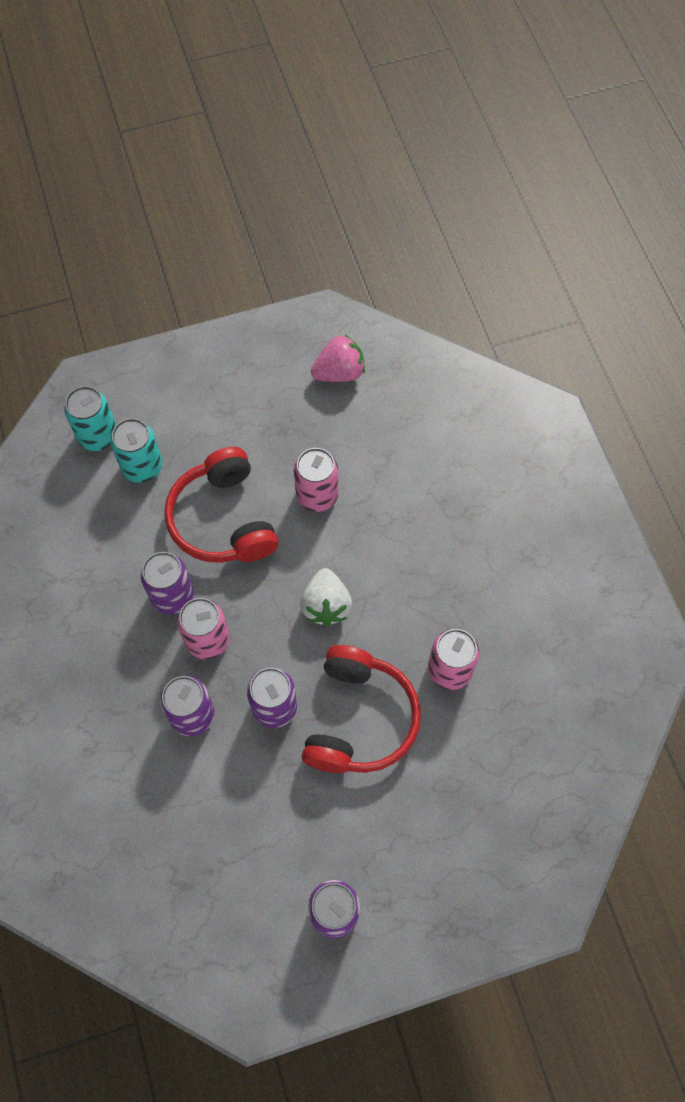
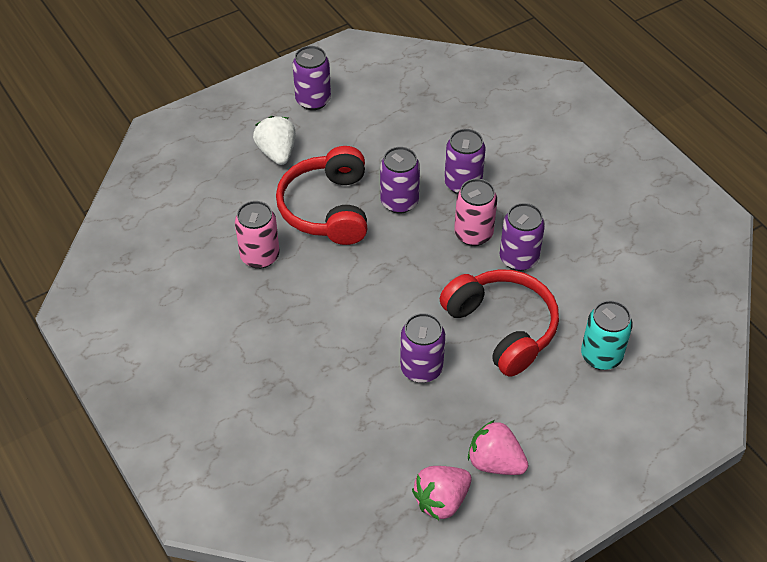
camera: 165 degrees right, 15 degrees down
turquoise can [64,386,116,451] -> none
pink can [294,448,338,512] -> purple can [400,313,445,383]
white strawberry [300,568,352,626] -> white strawberry moved to [253,116,296,165]
none -> pink strawberry [468,420,528,475]

